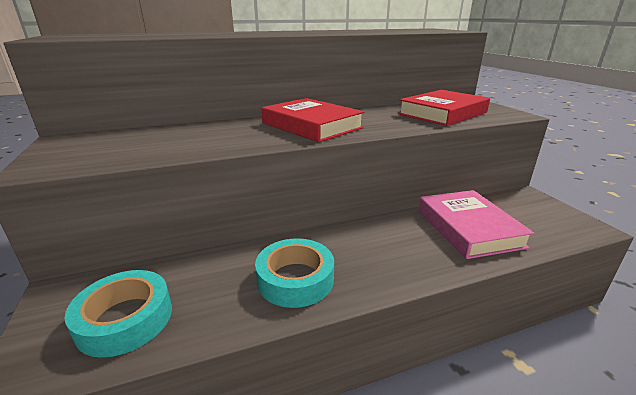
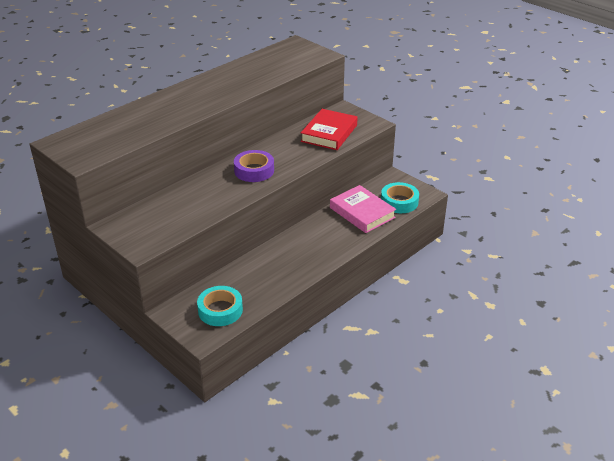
camera: 25 degrees left, 10 degrees up
turquoise tape [255,238,334,308] -> turquoise tape moved to [381,182,419,213]
red book [262,98,365,142] -> purple tape [234,150,274,182]

